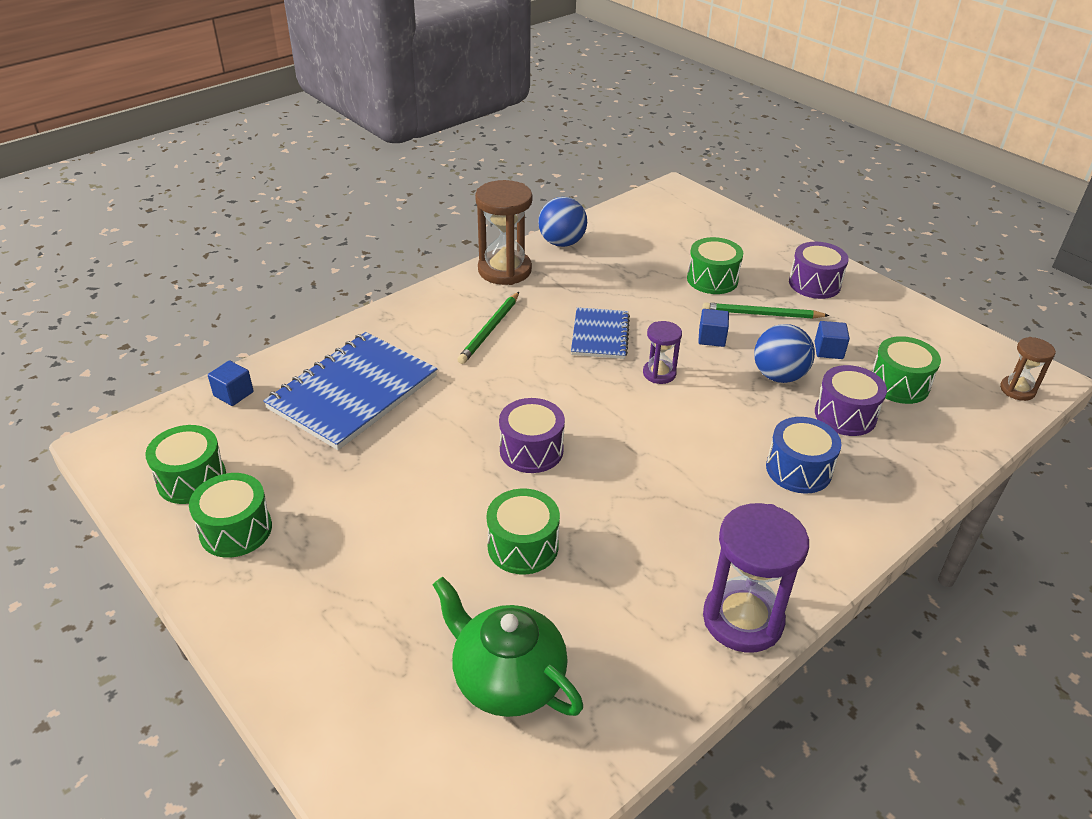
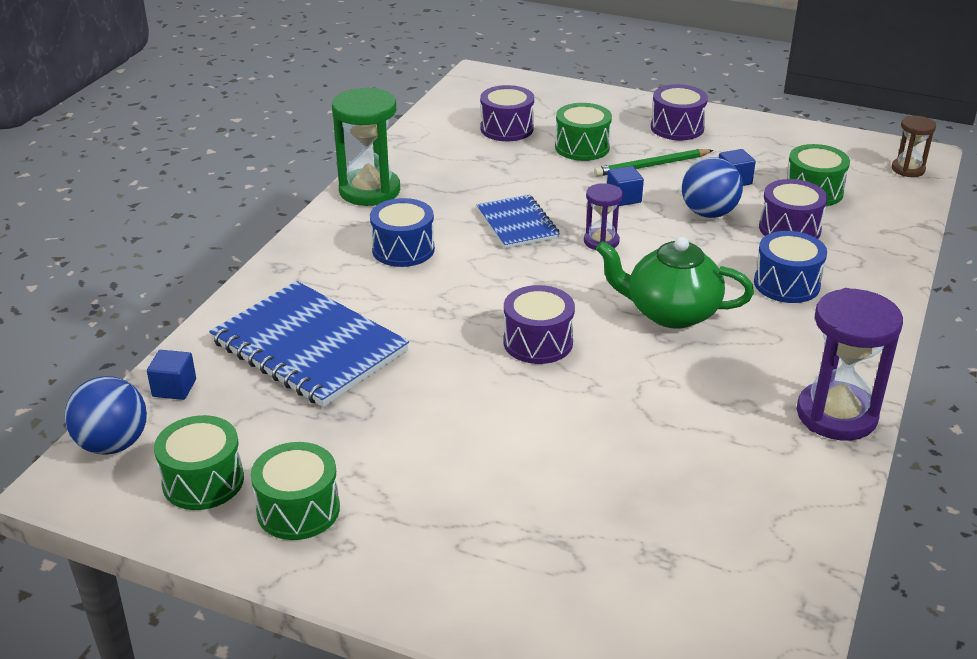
camera: 25 degrees left, 5 degrees down
blue notebook [263,332,437,450] -> blue notebook turned 60 degrees counterclockwise [209,281,409,407]
green teapot [433,577,583,717] -> green teapot moved to [596,237,754,329]
green pencil [457,292,519,364] -> blue drum [370,198,435,267]
brown hourglass [475,180,532,285] -> green hourglass [332,88,400,206]
green drum [487,488,560,575] -> none
blue ball [538,197,587,247] -> blue ball moved to [65,376,147,455]
none -> purple drum [480,85,534,141]

